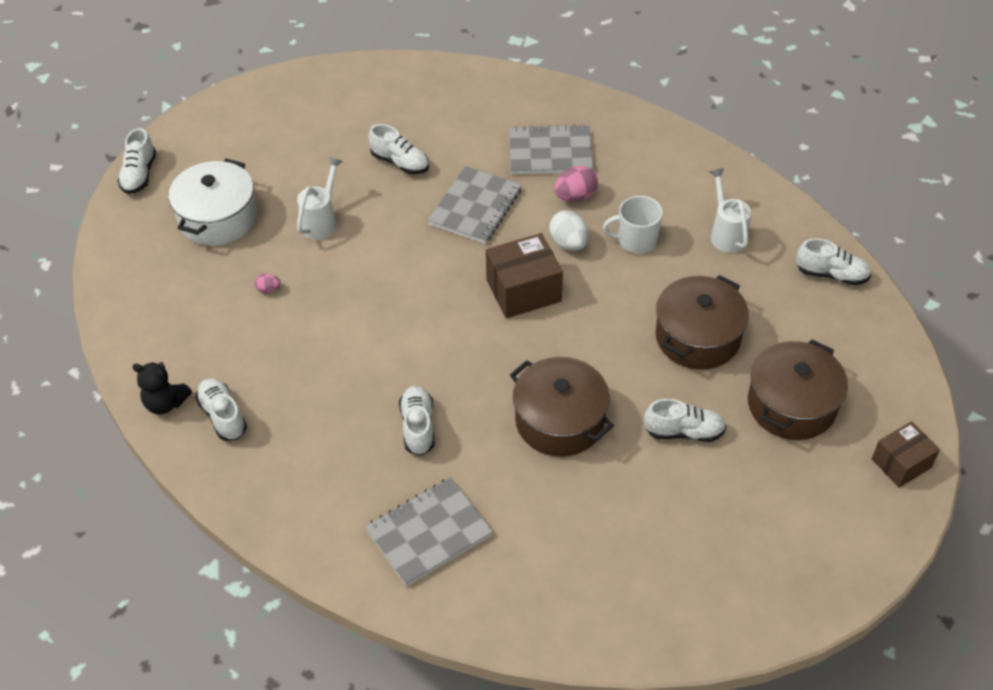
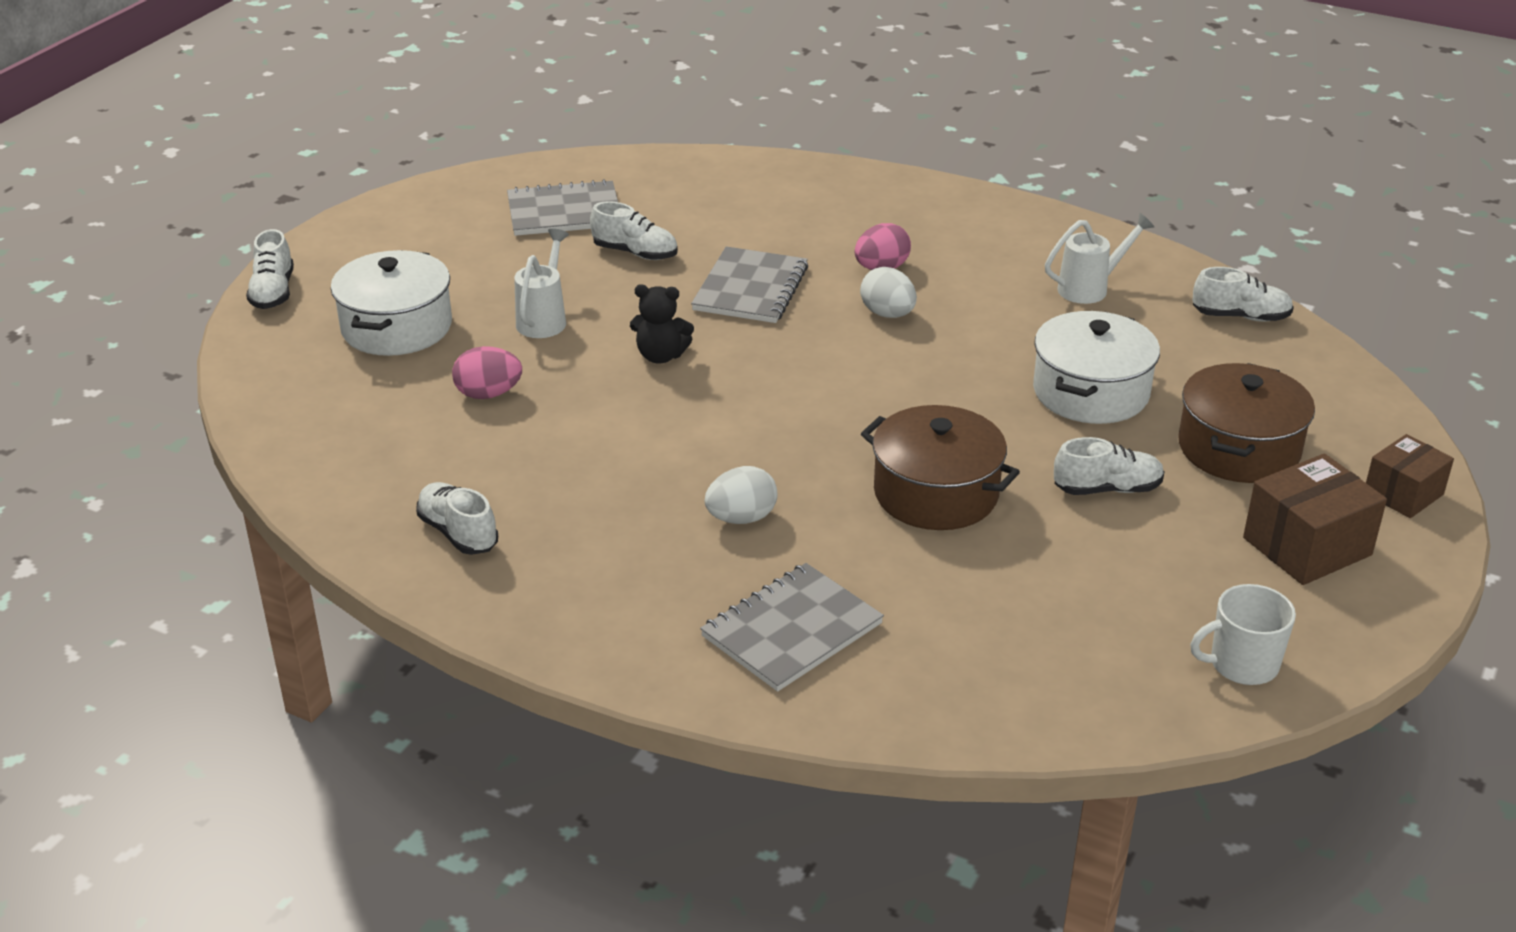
camera: 10 degrees left, 15 degrees down
black teddy bear [132,362,192,415] -> black teddy bear moved to [630,284,694,363]
pink egg [255,273,281,293] -> pink egg [452,346,522,399], size x1.90
white shoe [399,386,434,456] -> white egg [705,466,777,524]
brown box [486,233,563,318] -> brown box moved to [1243,453,1387,585]
grey notebook [509,124,593,174] -> grey notebook moved to [507,179,618,236]
white mug [603,196,663,254] -> white mug moved to [1190,584,1296,685]
brown pot [655,275,749,370] -> white pot [1033,311,1160,424]
white watering can [709,168,751,253] -> white watering can turned 90 degrees clockwise [1045,213,1154,304]

